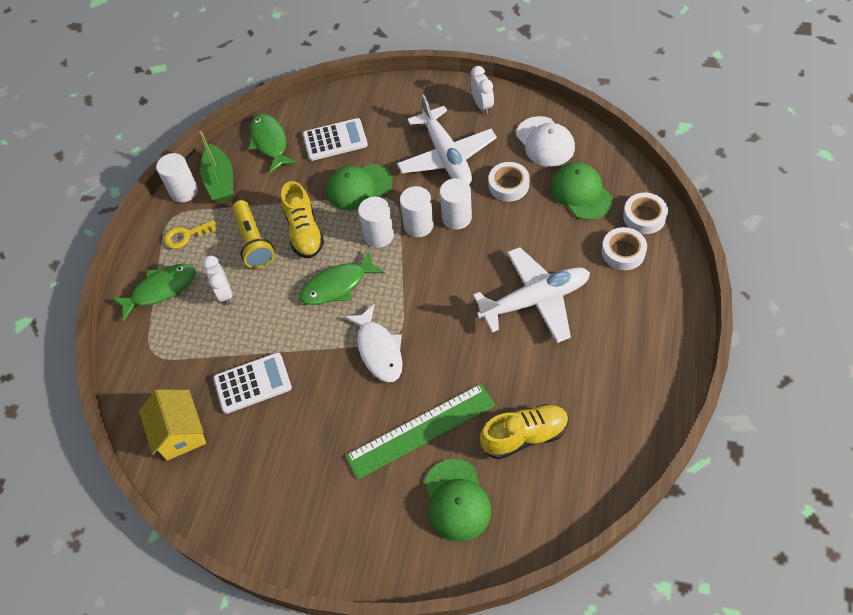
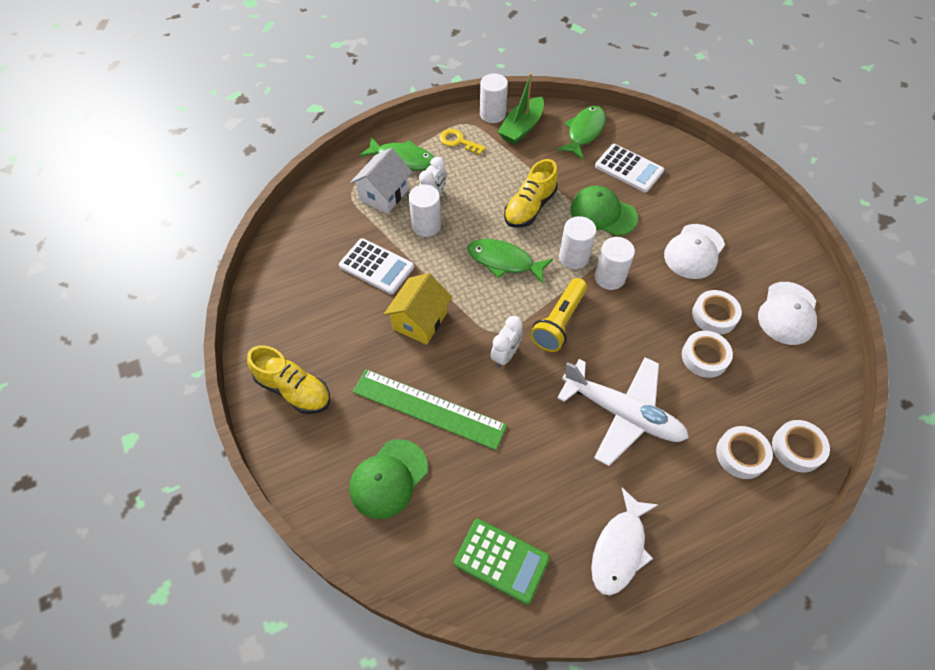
camera: 45 degrees right, 0 degrees up
yellow house [139,389,206,461] -> yellow house moved to [384,273,452,345]
yellow flashlight [232,200,275,269] -> yellow flashlight moved to [530,278,587,352]
white fish [344,304,403,383] -> white fish moved to [591,488,659,596]
white plane [397,94,497,185] -> white cap [664,224,725,279]
white cylinder [440,178,472,230] -> white cylinder moved to [409,185,441,237]
white clock [471,66,494,114] -> white clock moved to [490,316,523,368]
yellow shoe [480,404,569,459] -> yellow shoe moved to [247,345,330,414]
green cap [551,162,613,220] -> none
none -> white house [350,148,412,214]
none -> green calculator [454,519,550,605]
none -> white tape [682,331,733,378]

